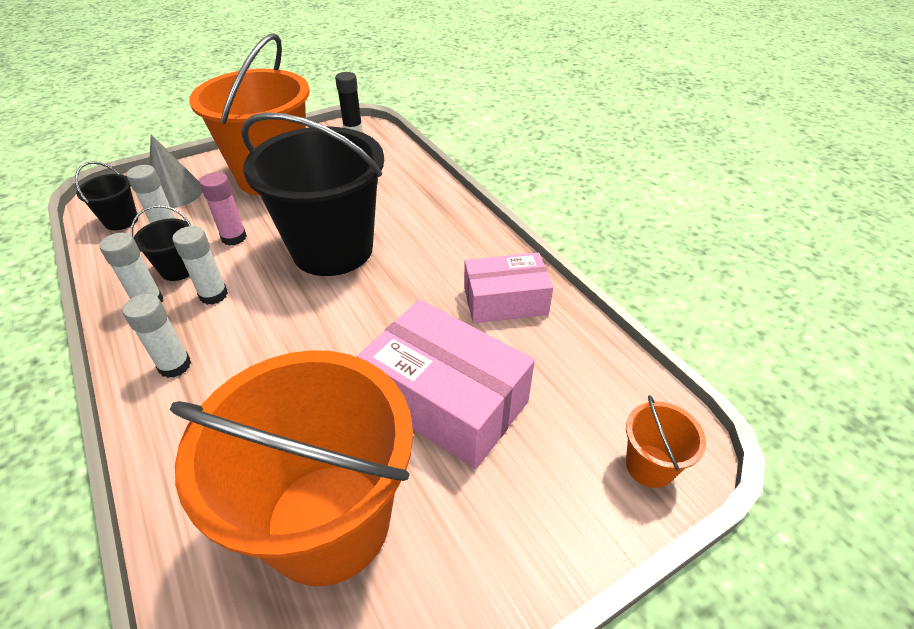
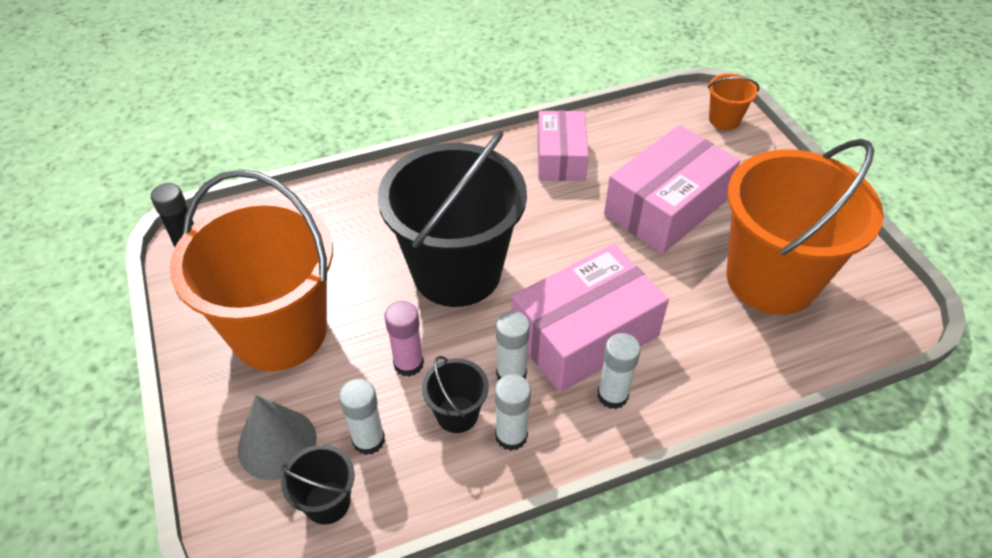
camera: 80 degrees left, 5 degrees up
none -> pink box [512,244,669,392]

